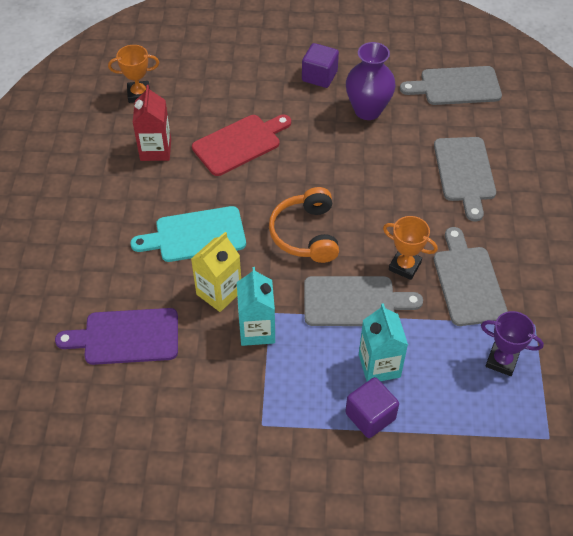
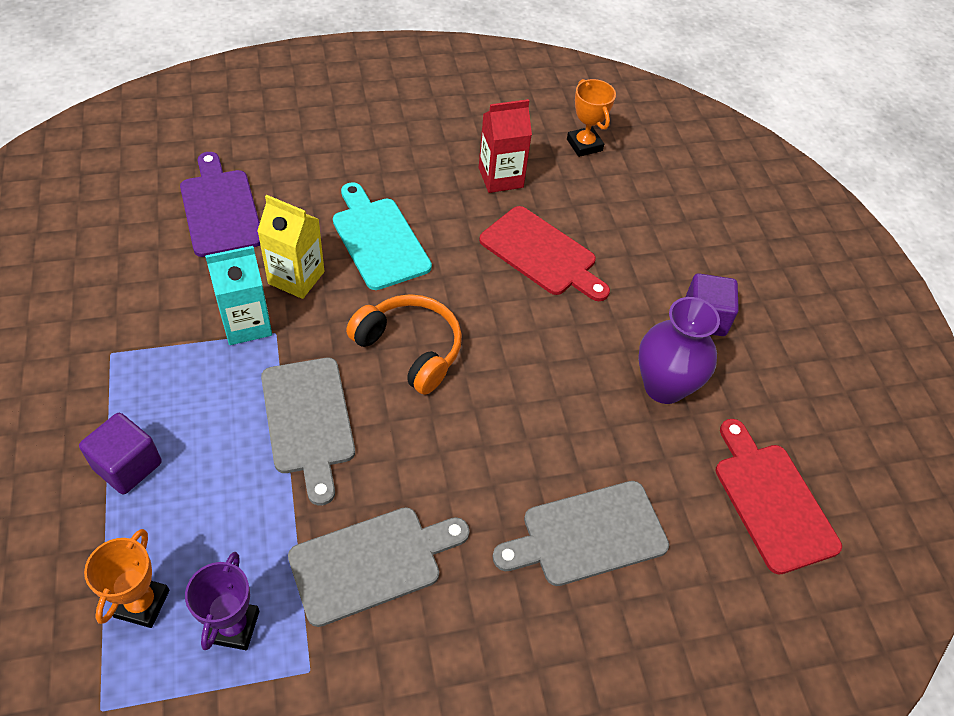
camera: 70 degrees right, 0 degrees up
orange headphones [269,187,339,263] -> orange headphones turned 60 degrees clockwise [346,294,462,395]
turquoise carton [359,303,408,381] -> none
orange trophy [383,216,438,280] -> orange trophy moved to [84,529,169,628]
grey cutting board [400,66,502,105] -> red cutting board [715,419,842,574]

